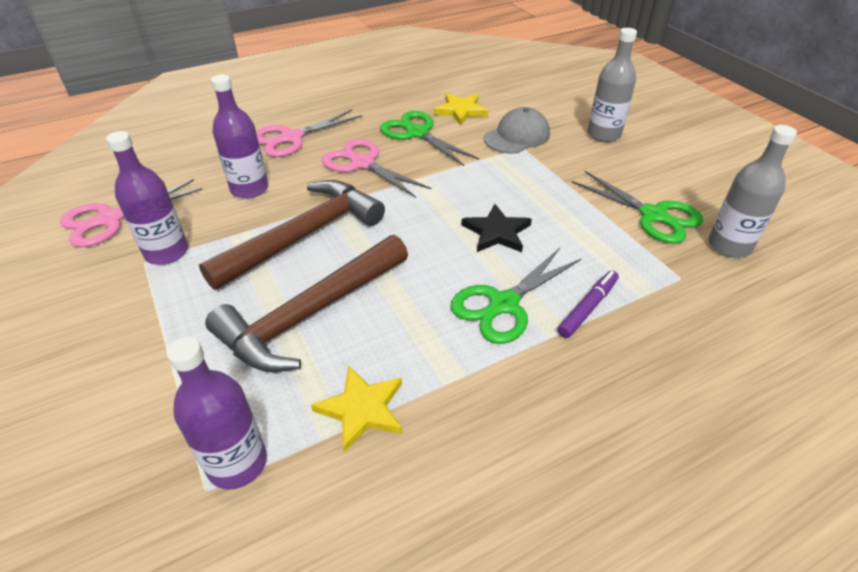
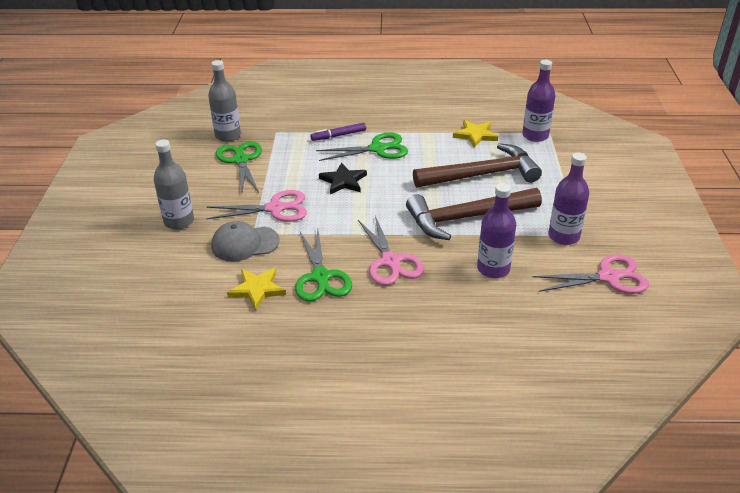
camera: 150 degrees left, 5 degrees down
pink scissors [256,109,362,157] -> pink scissors moved to [206,190,307,222]

